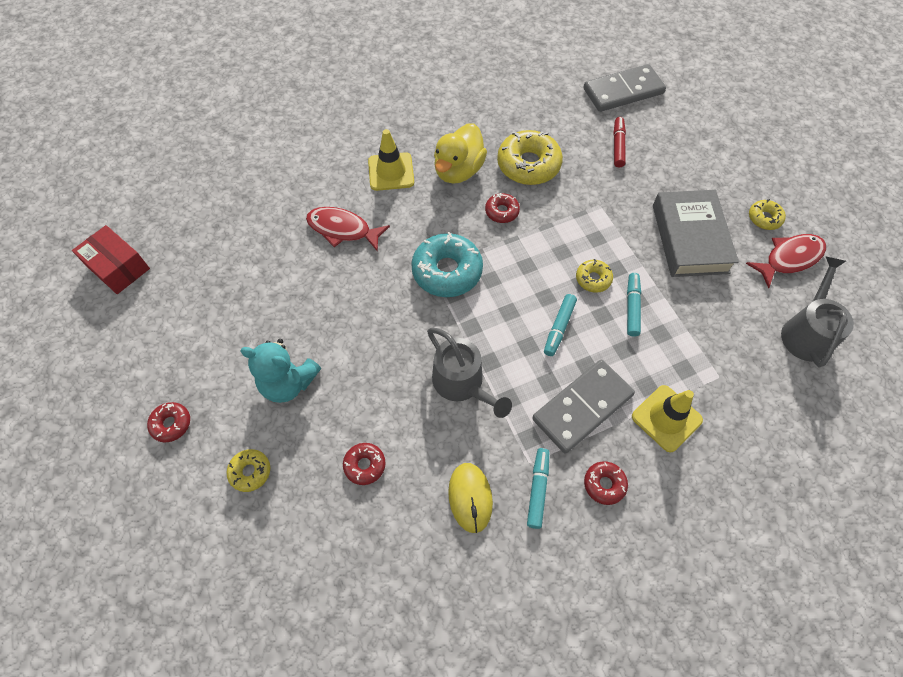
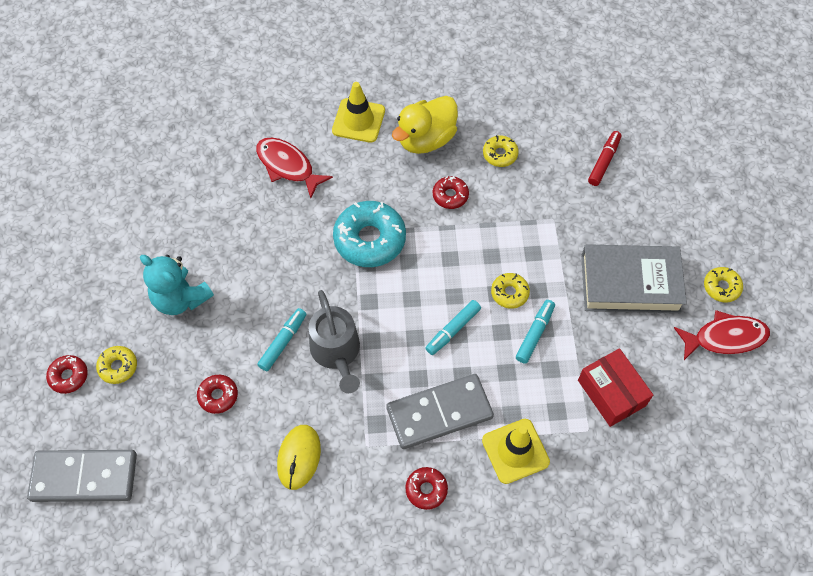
camera: 20 degrees right, 0 degrees up
red box [72,225,150,294] -> red box moved to [578,348,653,427]
red donut [147,402,190,442] -> red donut moved to [46,355,88,394]
yellow donut [497,130,563,185] -> yellow donut [483,135,519,167], size x0.51
turquoise marker [527,448,549,529] -> turquoise marker moved to [257,308,306,371]
grey domino [584,64,666,112] -> grey domino moved to [27,450,137,502]
grey book [653,190,739,277] -> grey book turned 75 degrees clockwise [581,244,687,313]
grey watering can [781,256,854,368] -> none

